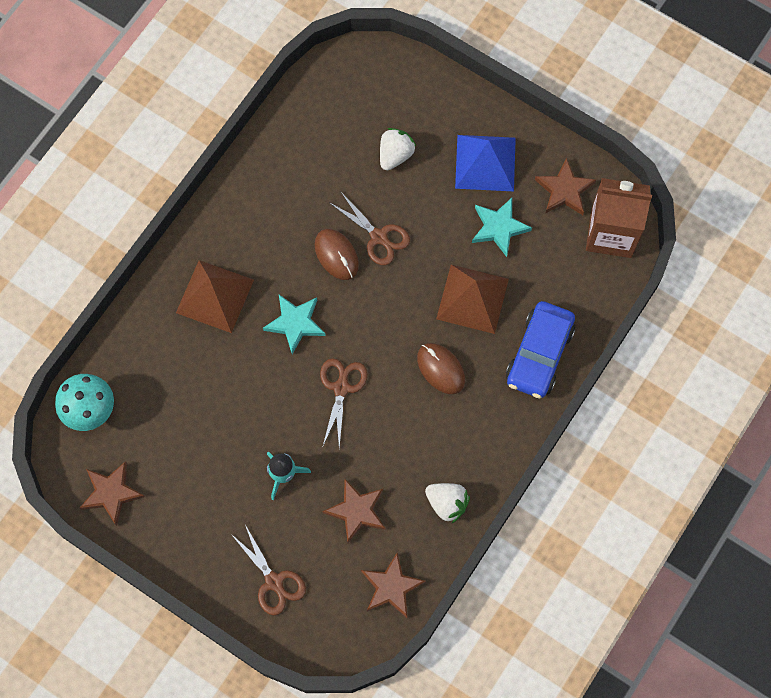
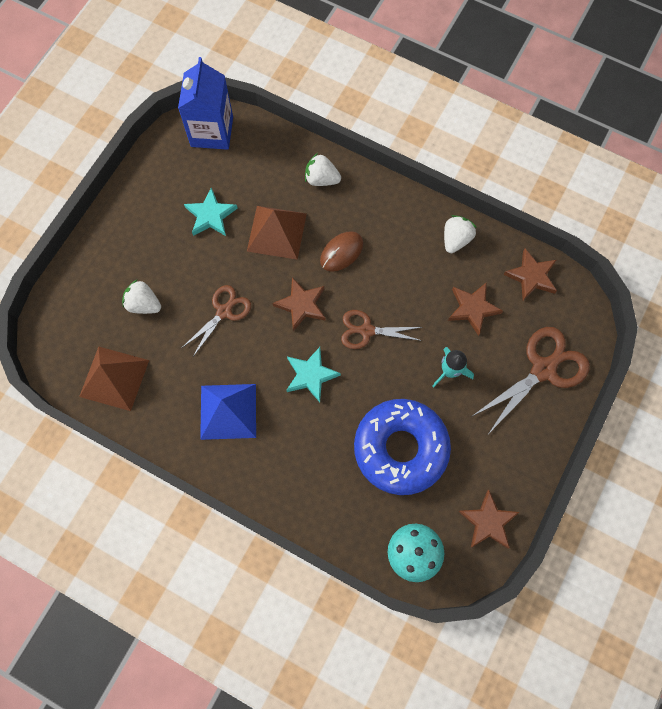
camera: 95 degrees left, 0 degrees up
brown pyramid [176,260,254,333] -> brown pyramid moved to [79,347,149,411]
brown scissors [230,525,306,615] -> brown scissors [471,327,590,434], size x1.59
brown mouse [315,229,359,280] -> none
blue pyramid [455,135,516,191] -> blue pyramid moved to [200,384,256,440]
blue car [506,301,575,398] -> white strawberry [305,153,341,186]
brown star [535,158,596,215] -> brown star moved to [273,277,325,331]
brown carton [586,178,652,258] -> blue carton [178,57,233,150]
none -> blue donut [354,399,451,495]

